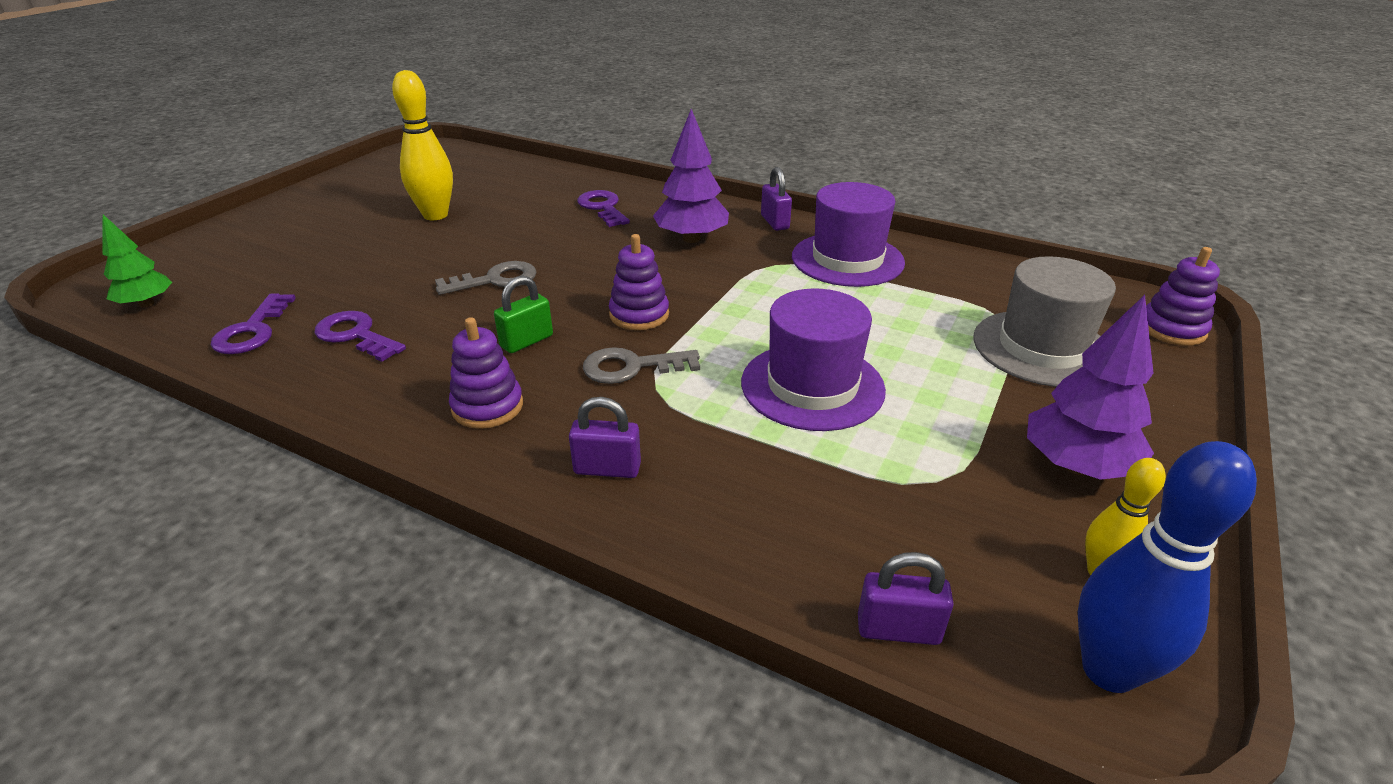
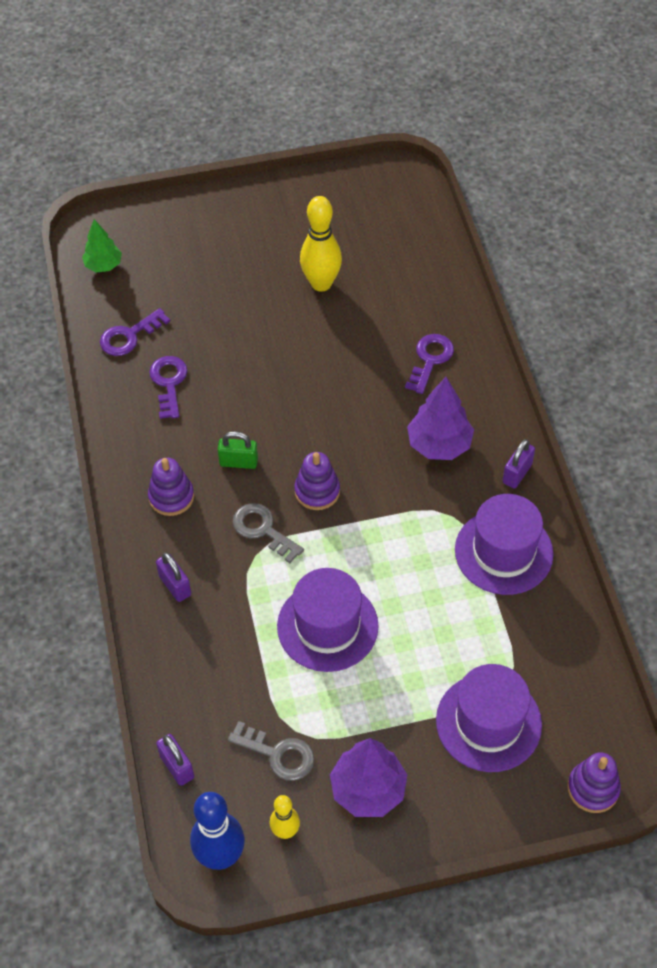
camera: 50 degrees right, 20 degrees up
grey key [435,261,537,295] -> grey key moved to [228,721,315,781]
grey hat [974,256,1116,387] -> purple hat [436,664,542,772]

